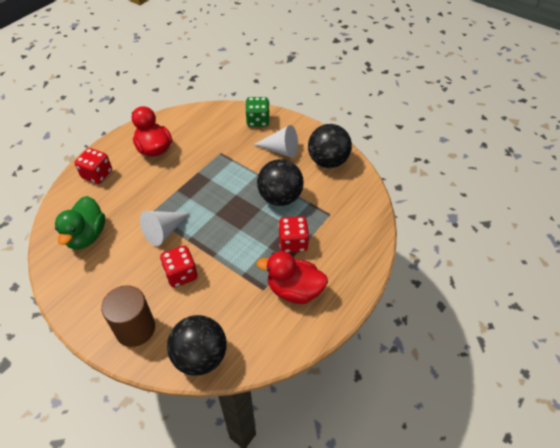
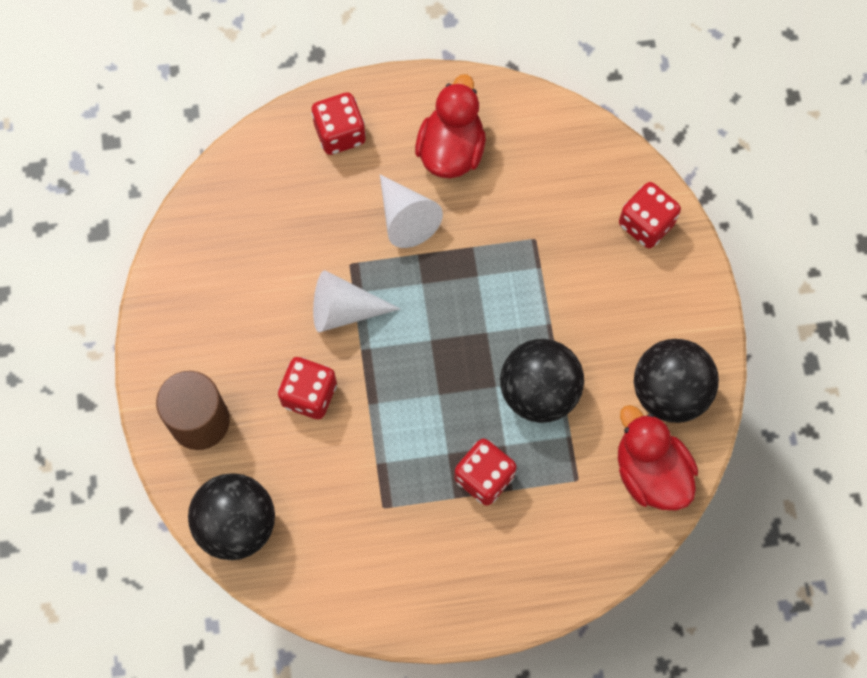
camera: 45 degrees right, 20 degrees up
green duck [55,196,105,250] -> none
green dice [245,97,270,127] -> red dice [619,182,681,248]
white cone [253,125,298,158] -> white cone moved to [380,174,443,248]
red duck [257,251,328,304] -> red duck moved to [618,405,698,510]

